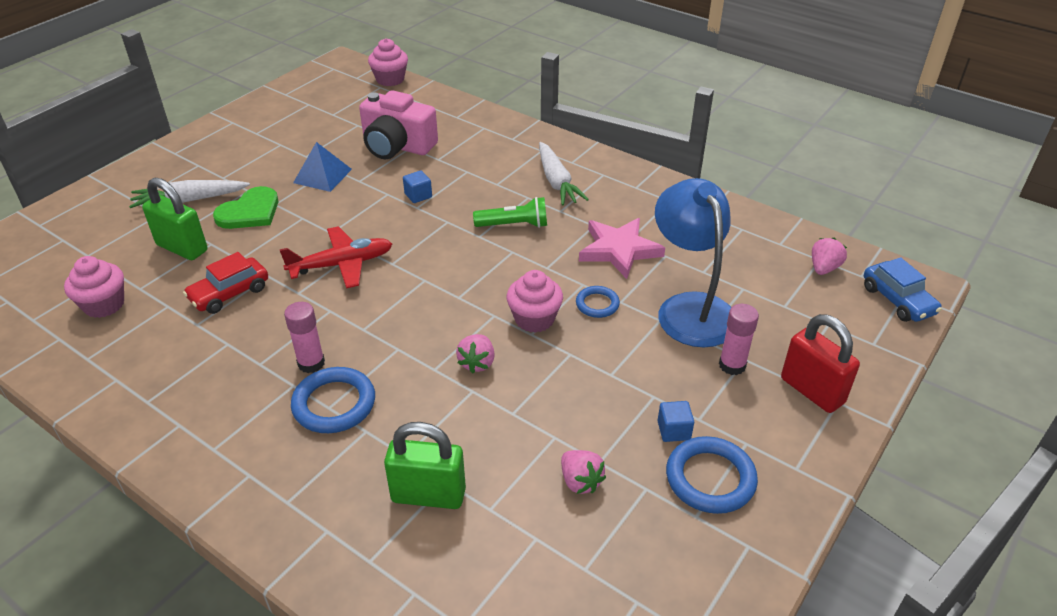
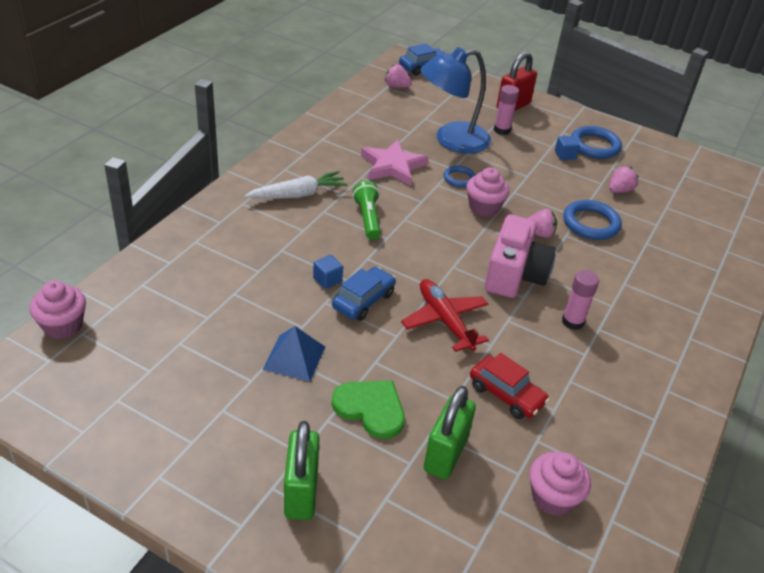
camera: 100 degrees left, 0 degrees up
white carrot [129,180,250,208] -> none
blue ring [291,367,375,433] -> blue ring moved to [563,200,622,240]
pink camera [359,90,438,160] -> pink camera moved to [485,215,556,298]
green padlock [384,422,466,509] -> green padlock moved to [284,421,319,520]
none -> blue car [332,267,396,321]

